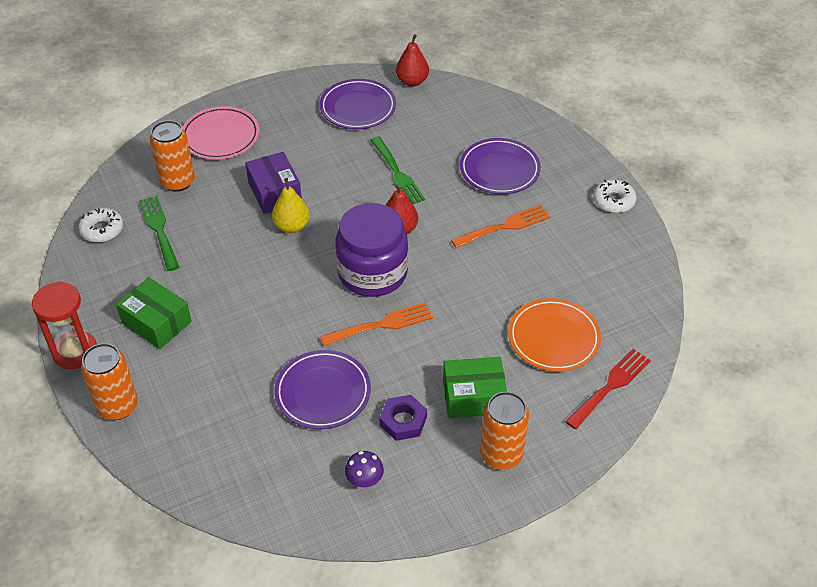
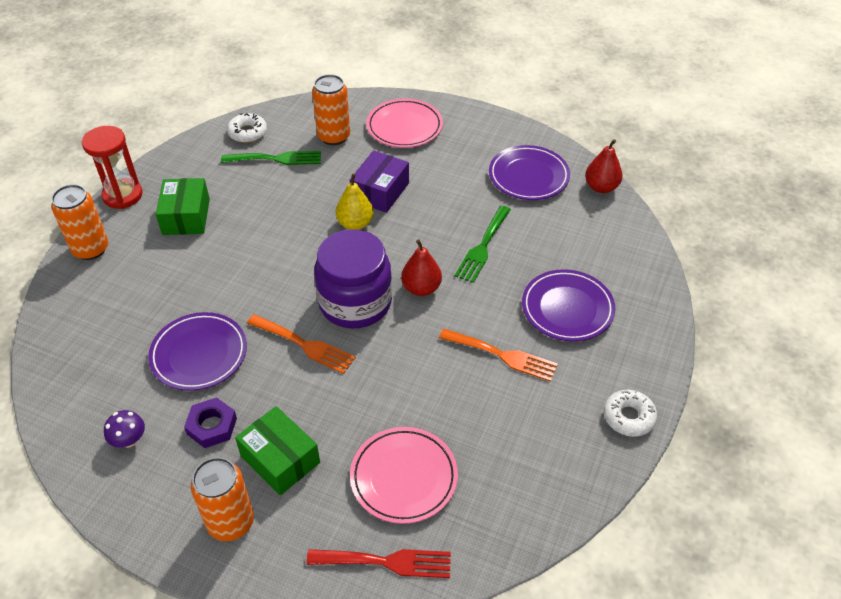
camera: 50 degrees right, 0 degrees up
green fork [139,196,179,271] -> green fork turned 60 degrees clockwise [221,151,321,165]
orange plate [508,298,601,372] -> pink plate [350,427,458,524]

